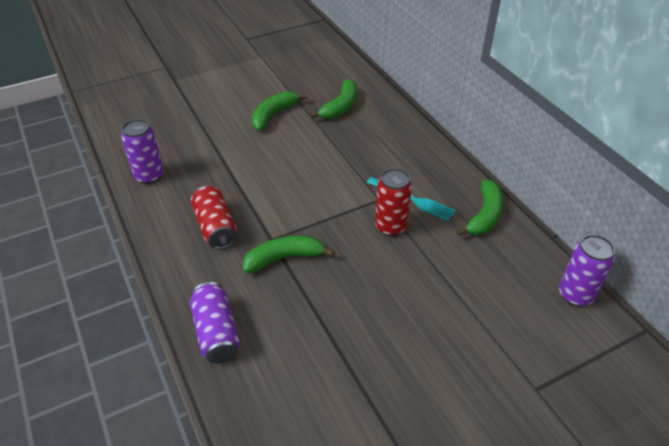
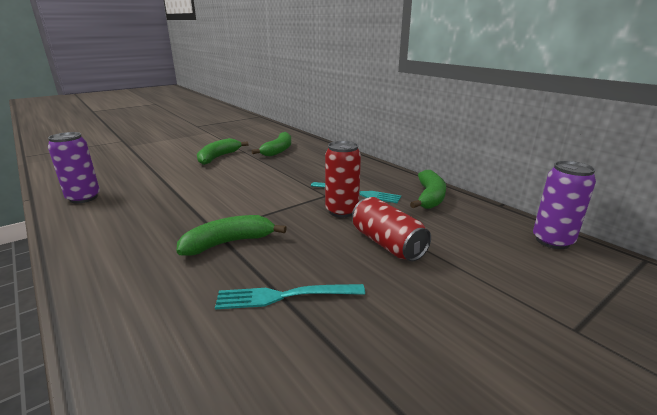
camera: 10 degrees left, 20 degrees down
purple can [190,282,240,364] -> none
red can [191,185,237,249] -> red can moved to [352,197,431,261]
none -> turquoise fork [215,284,365,310]

